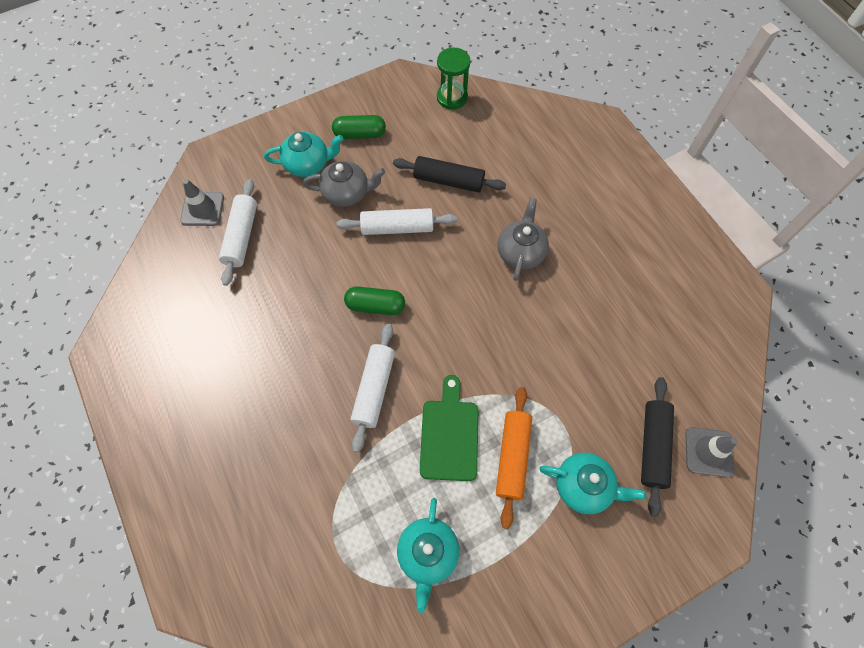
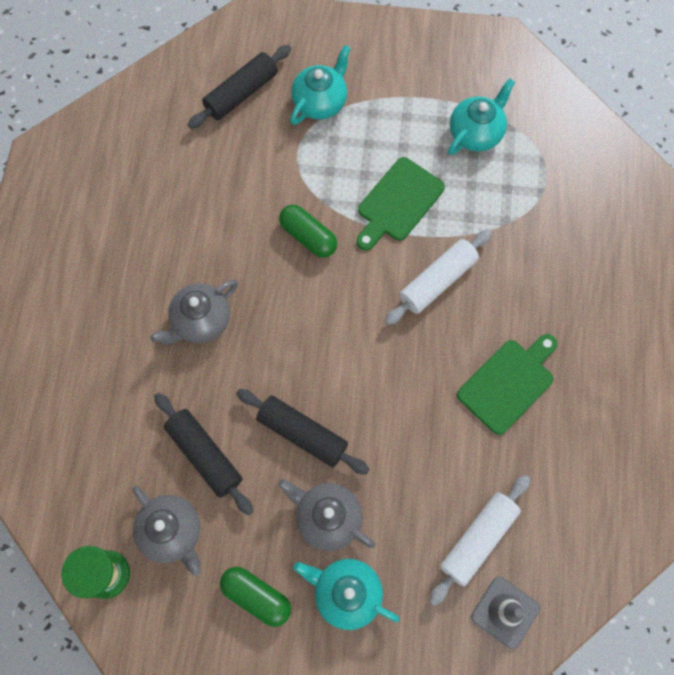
camera: 145 degrees left, 5 degrees up
white rolling pin [336,208,457,235] -> black rolling pin [236,389,370,475]
green capsule [344,287,405,315] -> green capsule moved to [279,205,337,258]
orange rolling pin [496,387,532,529] -> none
turquoise teapot [539,452,646,514] -> turquoise teapot turned 75 degrees clockwise [290,45,351,125]
grey traffic cone [686,427,738,477] -> none
none -> grey teapot [132,486,201,576]
none -> green cutting board [457,334,557,435]

